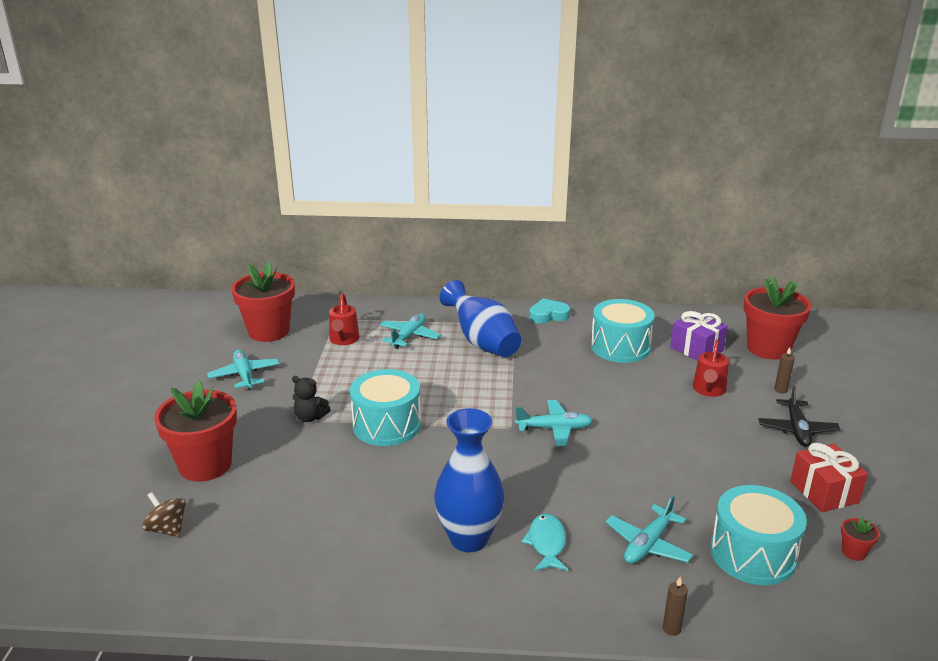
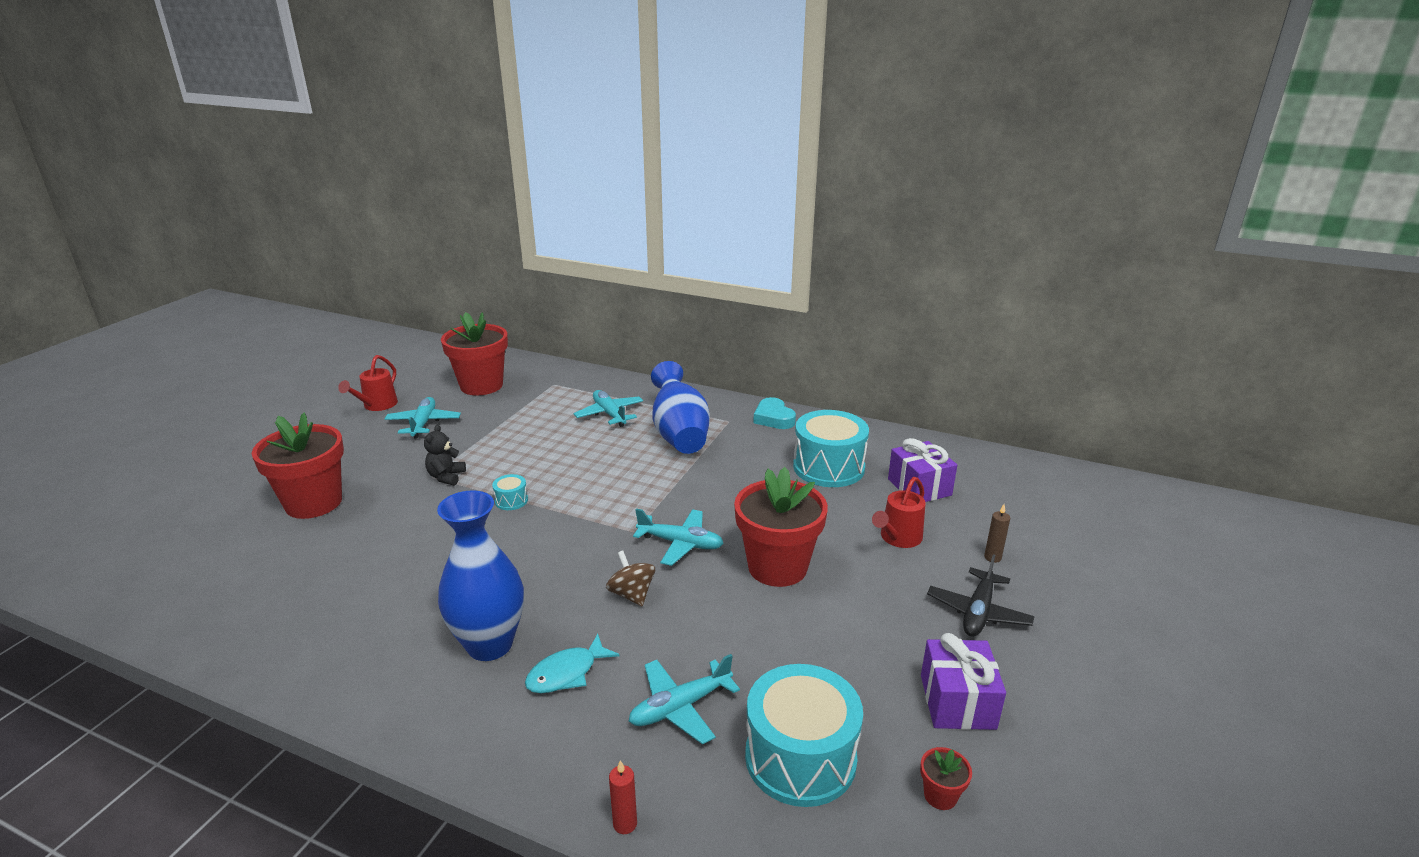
camera: 20 degrees right, 0 degrees up
brown spinning top [142,492,186,537] -> brown spinning top moved to [606,551,655,606]
black teddy bear [292,376,331,422] -> black teddy bear turned 60 degrees clockwise [424,424,466,486]
red watering can [329,293,360,345] -> red watering can moved to [338,355,398,411]
turquoise drum [350,369,421,446] -> turquoise drum [492,474,528,510], size x0.43
turquoise plane [379,313,441,349] -> turquoise plane turned 75 degrees counterclockwise [574,390,643,427]
turquoise fish [522,513,568,571] -> turquoise fish turned 150 degrees counterclockwise [525,634,619,693]
turquoise heart [529,298,570,324] -> turquoise heart turned 120 degrees counterclockwise [753,397,796,429]
brown candle [663,577,688,636] -> red candle [609,760,637,834]
red flower pot [744,276,812,359] -> red flower pot moved to [734,467,828,587]
red gift [790,443,868,512] -> purple gift [921,633,1006,730]

